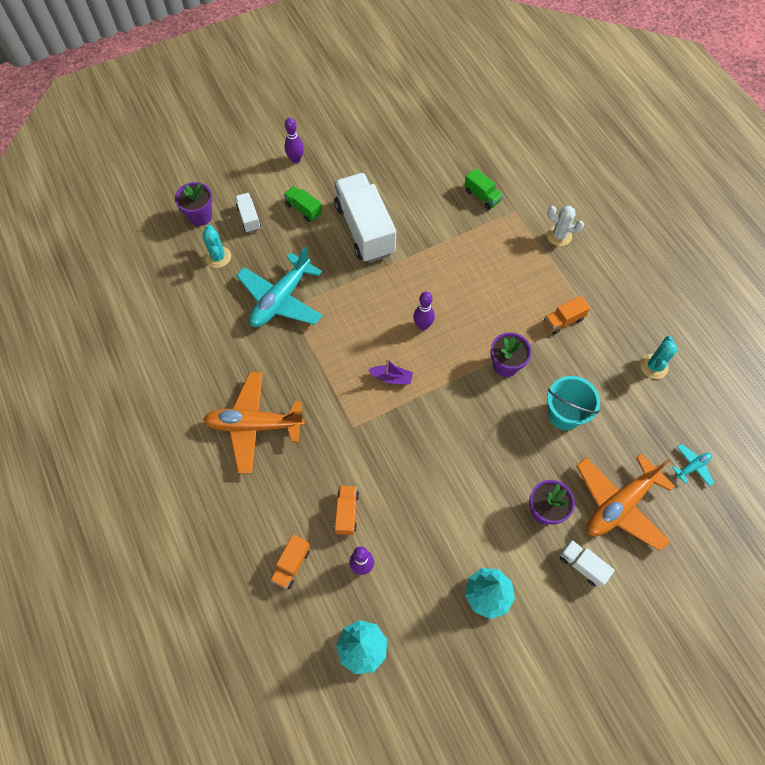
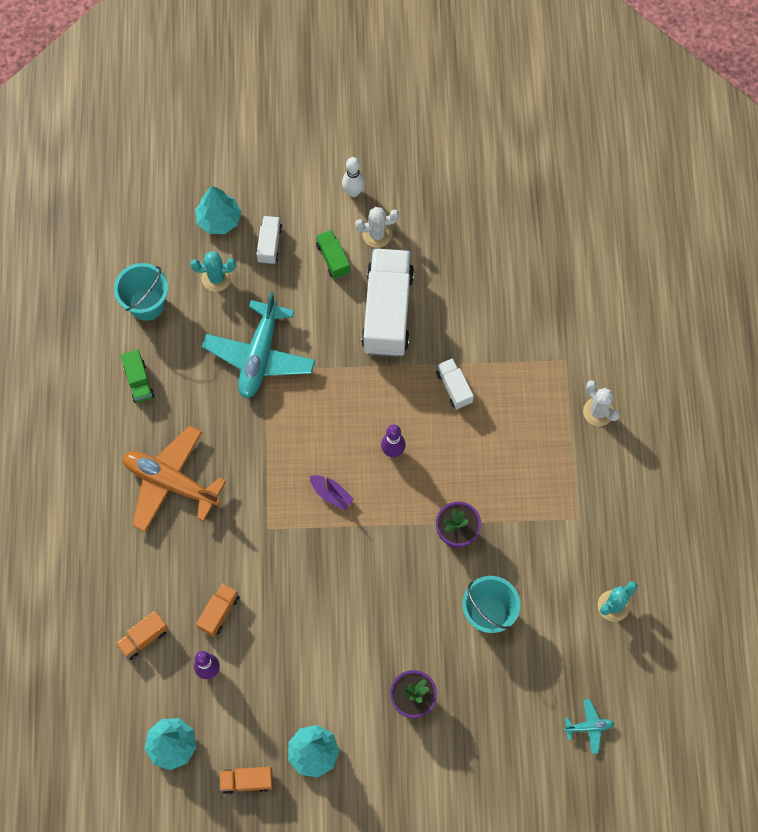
camera: 25 degrees right, 5 degrees up
purple flower pot [175,182,213,226] -> turquoise tree [195,186,241,234]
turquoise cactus [202,225,231,268] -> turquoise cactus turned 75 degrees clockwise [190,251,236,292]
turquoise plane [236,246,323,327] -> turquoise plane turned 45 degrees counterclockwise [202,291,315,399]
purple bowling pin [284,118,304,163] -> white bowling pin [342,157,365,197]
green truck [464,168,503,210] -> green truck moved to [121,350,154,403]
orange truck [543,296,590,335] -> orange truck moved to [219,767,273,794]
white truck [560,540,615,587] -> white truck moved to [436,358,474,409]
orange plane [576,453,675,551] -> none
none -> turquoise bucket [114,263,168,321]
none -> white cactus [355,207,399,248]

